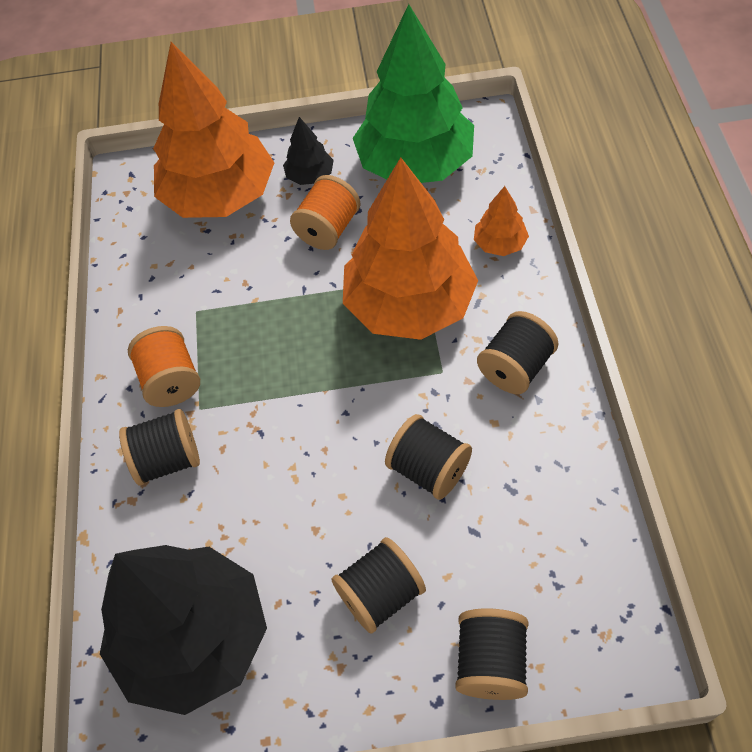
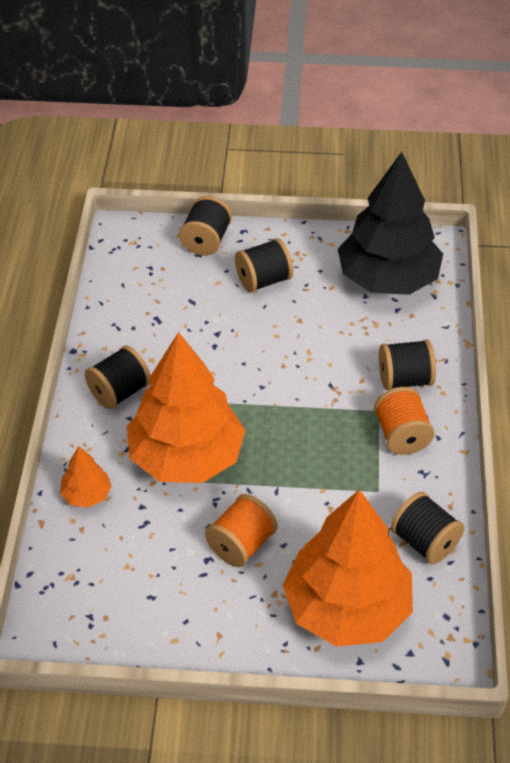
camera: 175 degrees left, 10 degrees down
black tree [283,117,334,185] -> none
green tree [353,4,474,183] -> none
black spool [385,414,472,500] -> black spool moved to [391,492,464,564]

